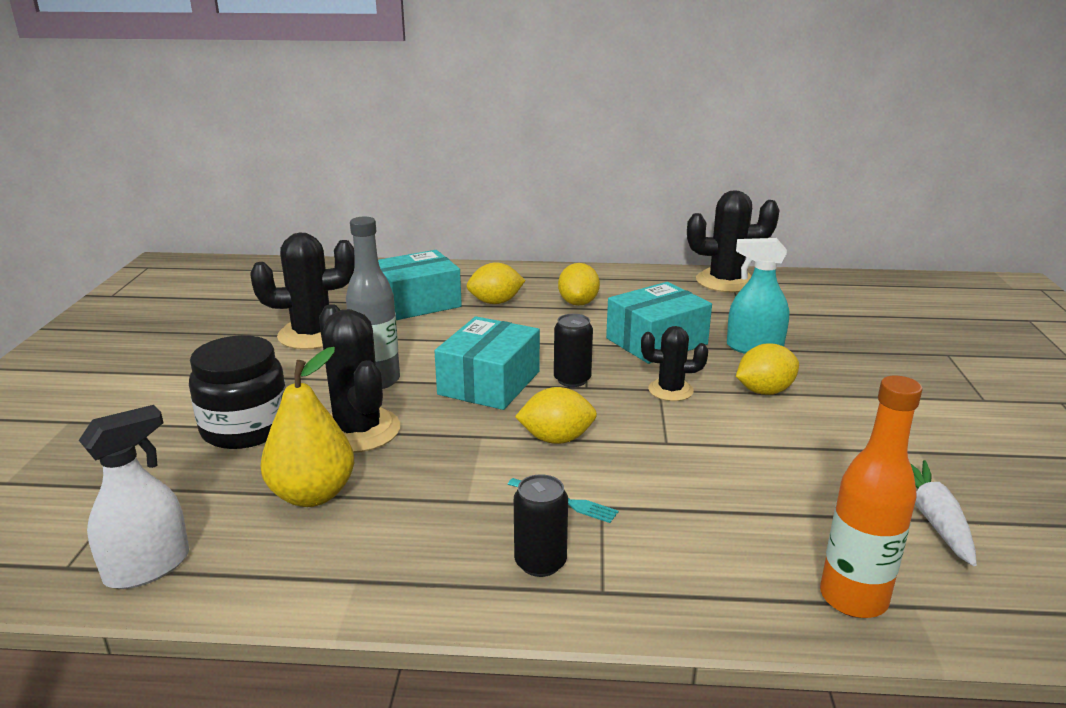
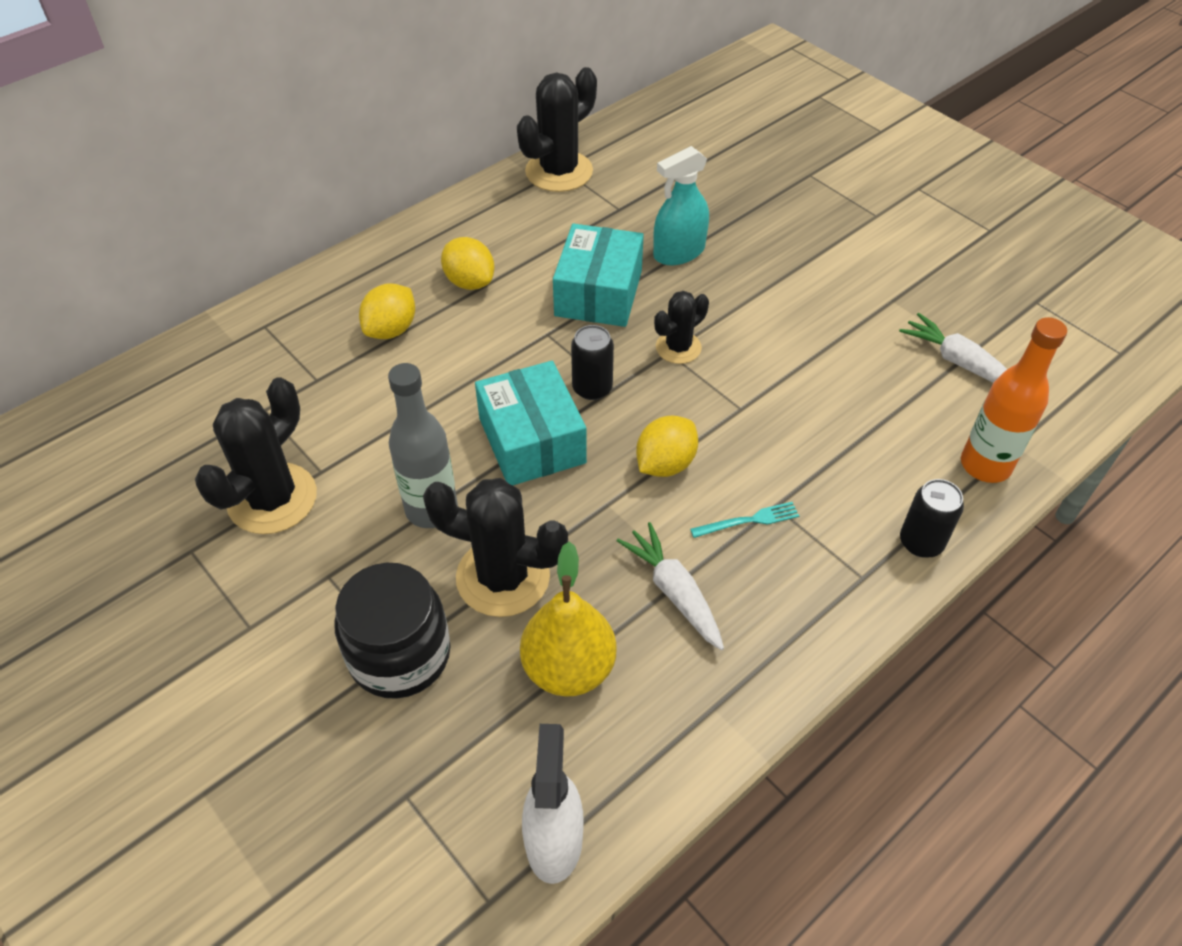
camera: 45 degrees left, 25 degrees up
turquoise box [378,250,462,320] -> none
black can [514,474,568,577] -> black can moved to [900,479,964,558]
yellow lemon [736,344,799,395] -> none
none -> white carrot [617,522,724,650]

